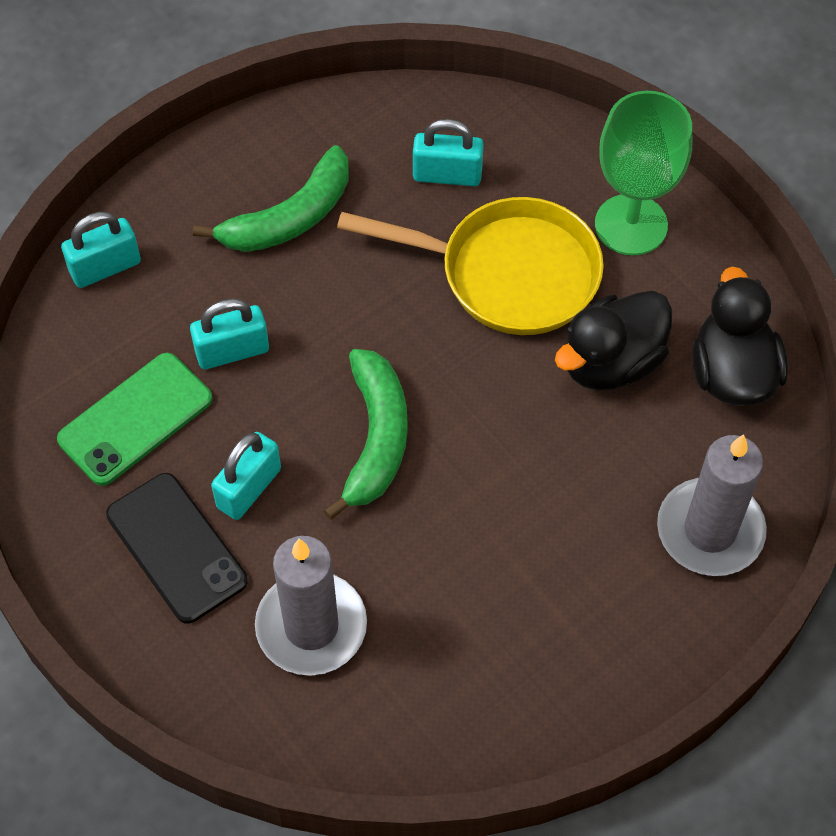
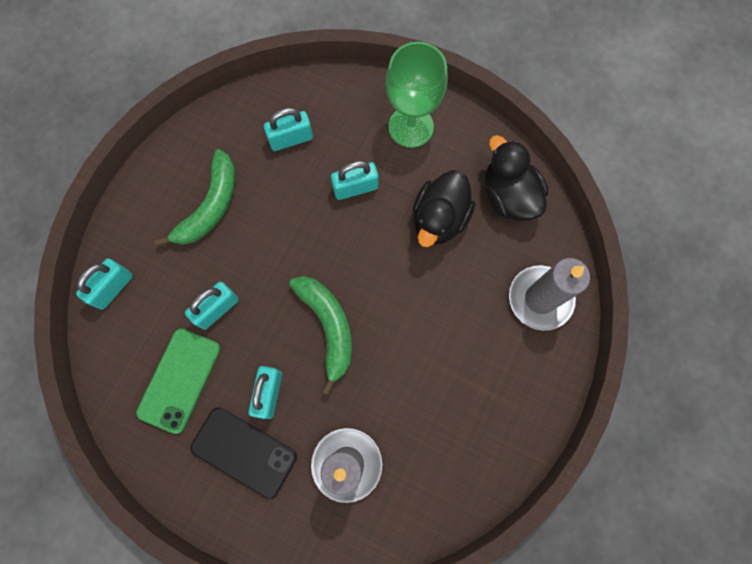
camera: 25 degrees left, 15 degrees up
yellow pan [337,197,604,335] -> turquoise padlock [331,161,378,200]

